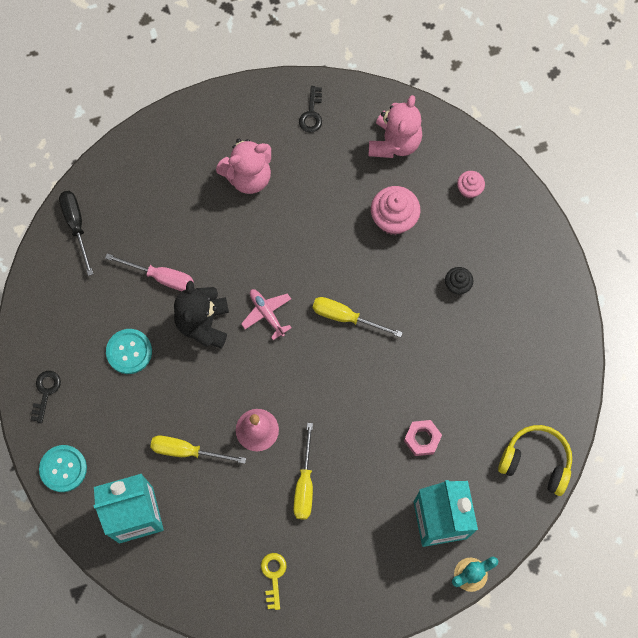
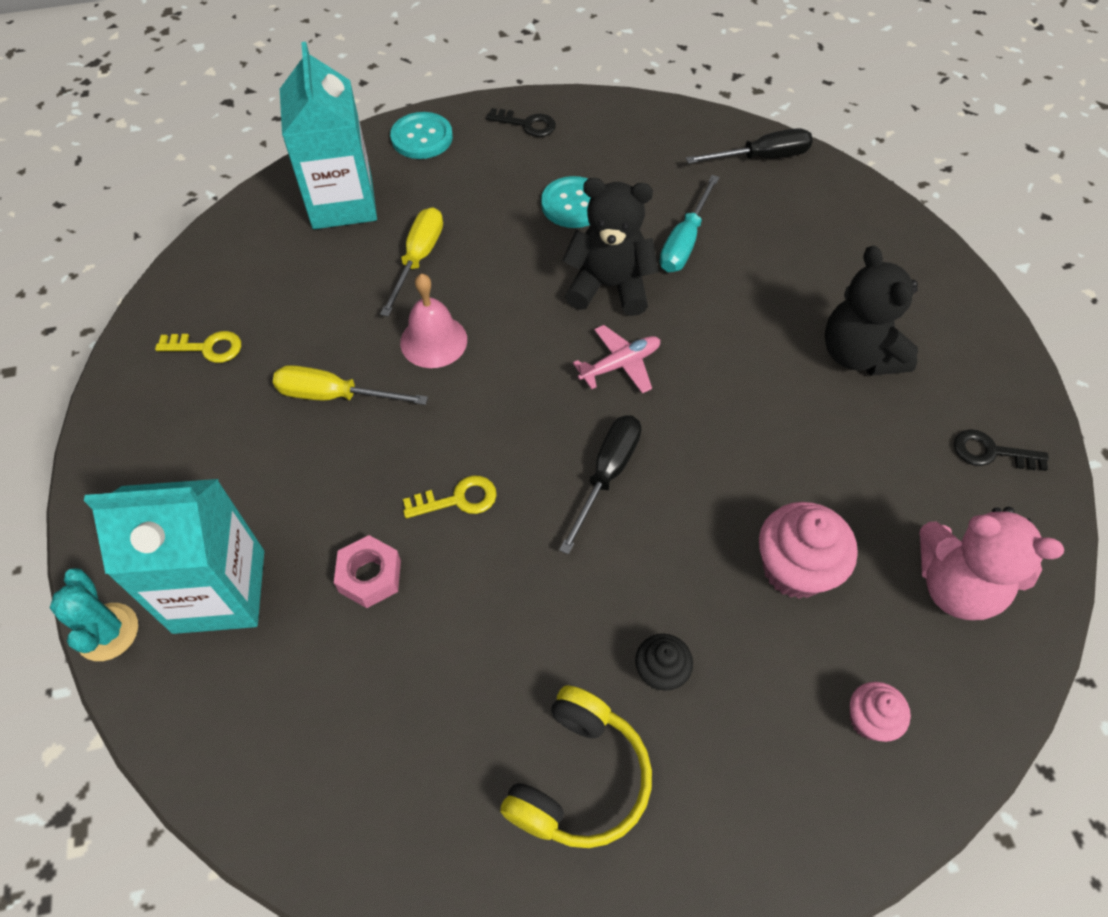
camera: 95 degrees right, 15 degrees down
pink screwdriver [105,253,194,291] -> turquoise screwdriver [660,175,719,272]
pink teddy bear [216,139,271,194] -> black teddy bear [825,245,918,376]
yellow screwdriver [312,297,403,337] -> black screwdriver [559,415,641,554]
yellow headphones [498,425,572,496] -> yellow headphones moved to [500,685,652,848]
none -> yellow key [403,476,497,518]

